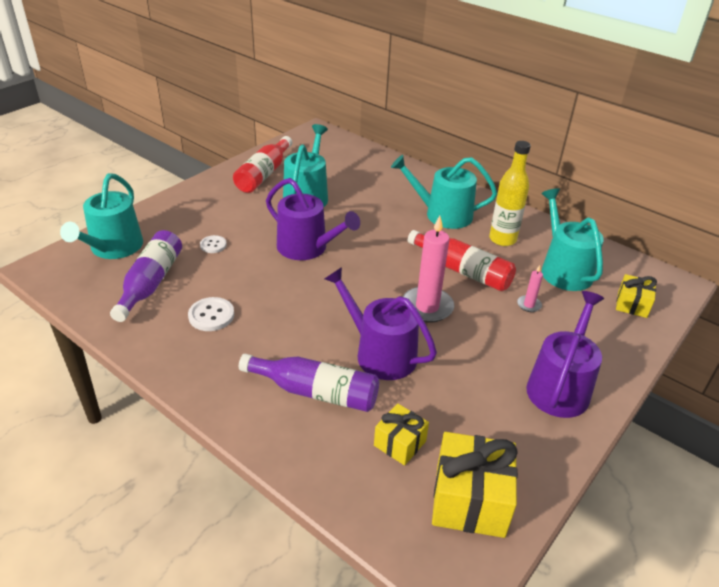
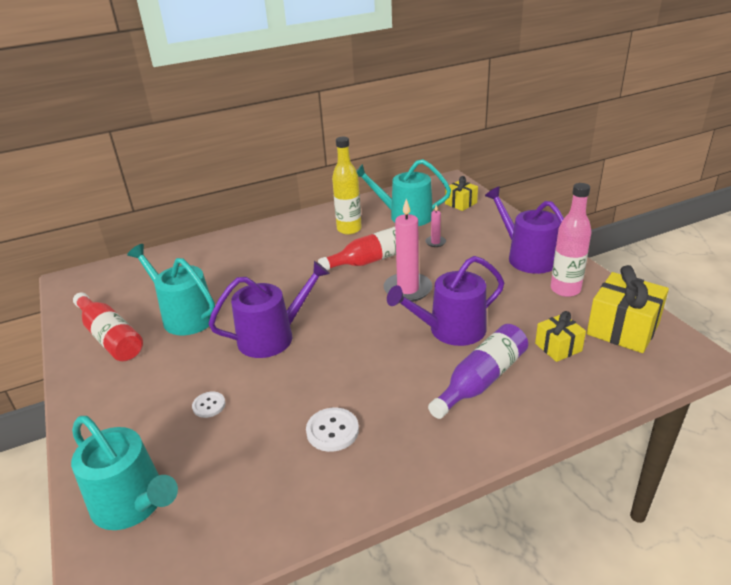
camera: 60 degrees left, 5 degrees down
purple bottle [110,230,182,322] -> none
turquoise watering can [391,155,497,229] -> none
none -> pink bottle [551,183,592,297]

